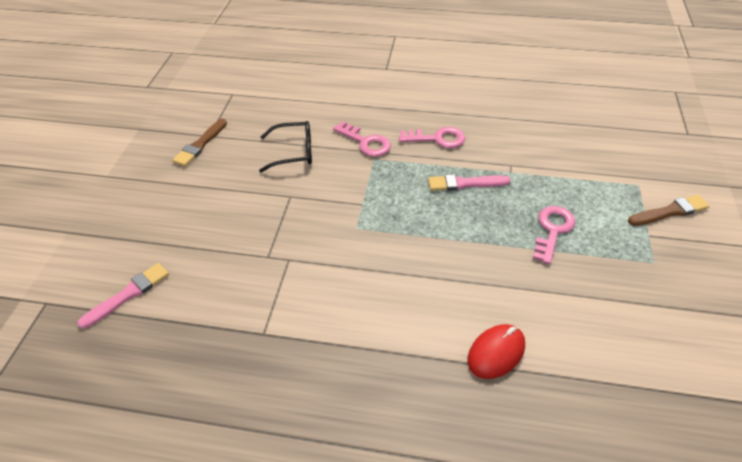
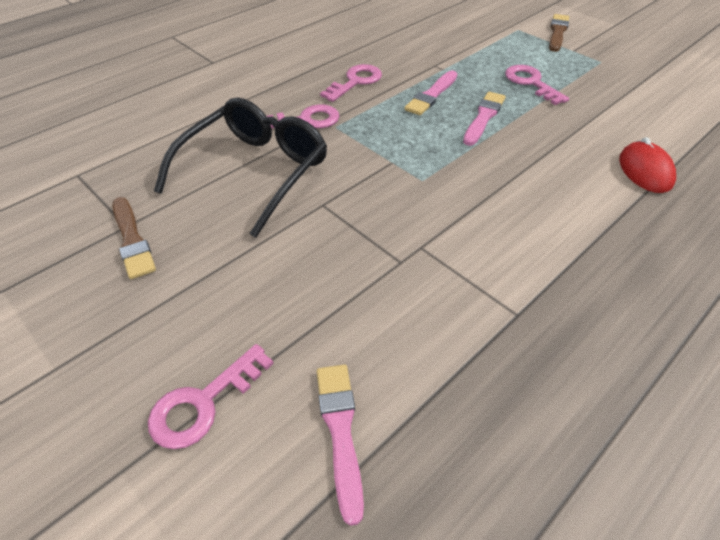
camera: 55 degrees left, 0 degrees up
black glasses [259,121,312,172] -> black glasses [154,97,327,238], size x1.66
none -> pink key [148,344,274,449]
none -> pink brush [463,92,506,146]

